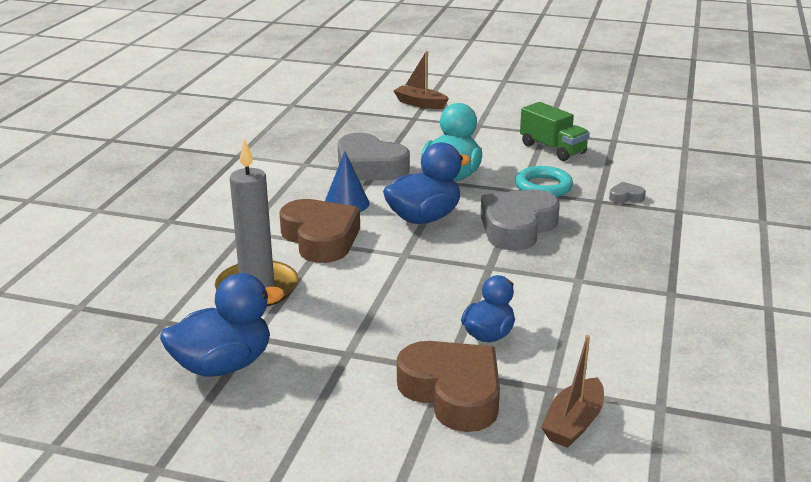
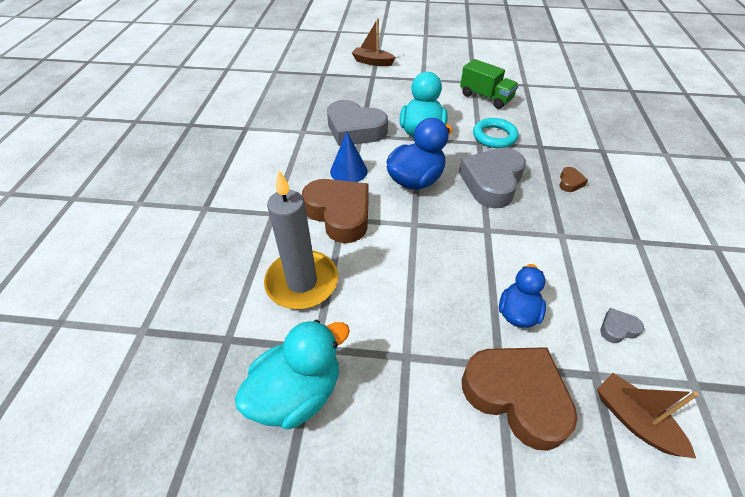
camera: 10 degrees left, 20 degrees up
blue duck [160,273,285,377] -> turquoise duck [235,319,350,429]
brown boat [541,335,604,448] -> brown boat turned 120 degrees clockwise [597,373,699,458]
grey heart [609,182,646,203] -> grey heart moved to [600,308,644,343]
none -> brown heart [559,167,588,192]

